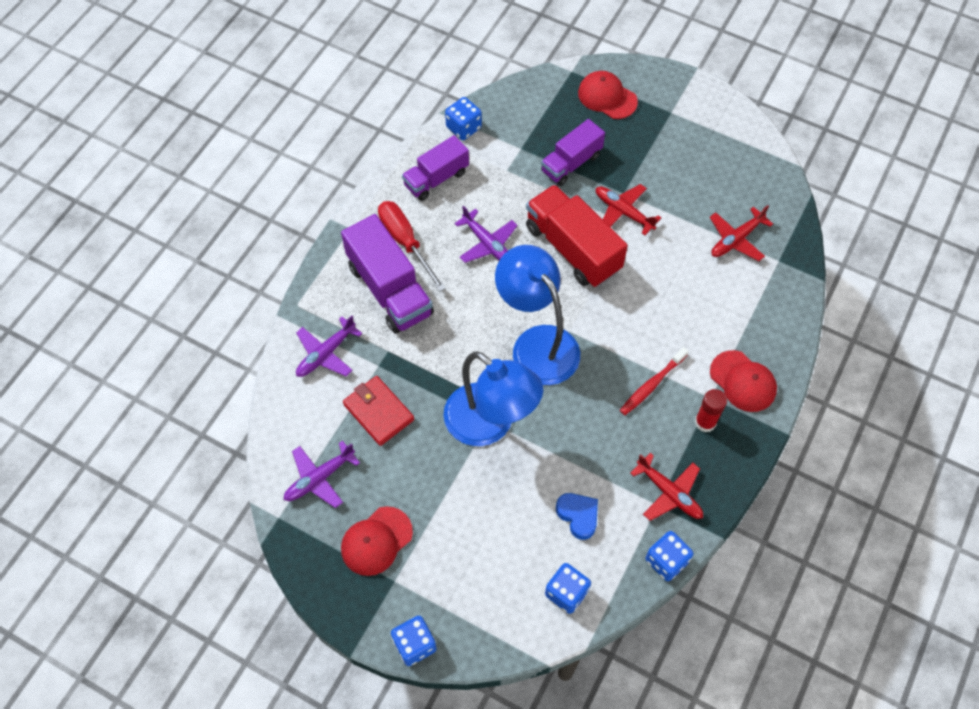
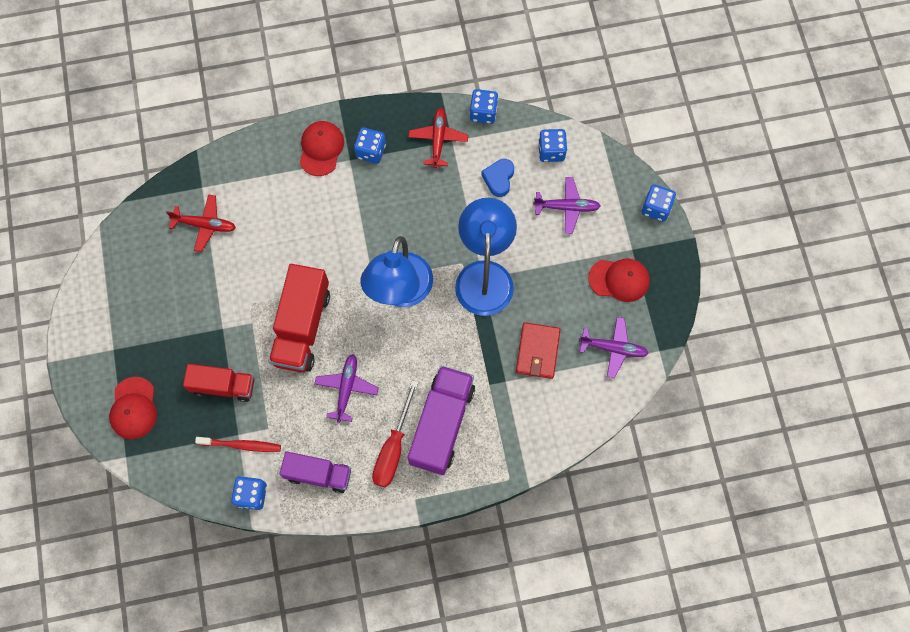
camera: 130 degrees left, 10 degrees up
purple plane [296,315,362,377] -> purple plane moved to [533,177,601,234]
purple truck [541,119,605,186] -> red truck [183,364,255,402]
red plane [596,184,661,235] -> none
red toothbrush [620,347,688,415] -> red toothbrush moved to [195,437,281,452]
red glue stick [695,389,727,432] -> blue dice [354,127,386,164]

